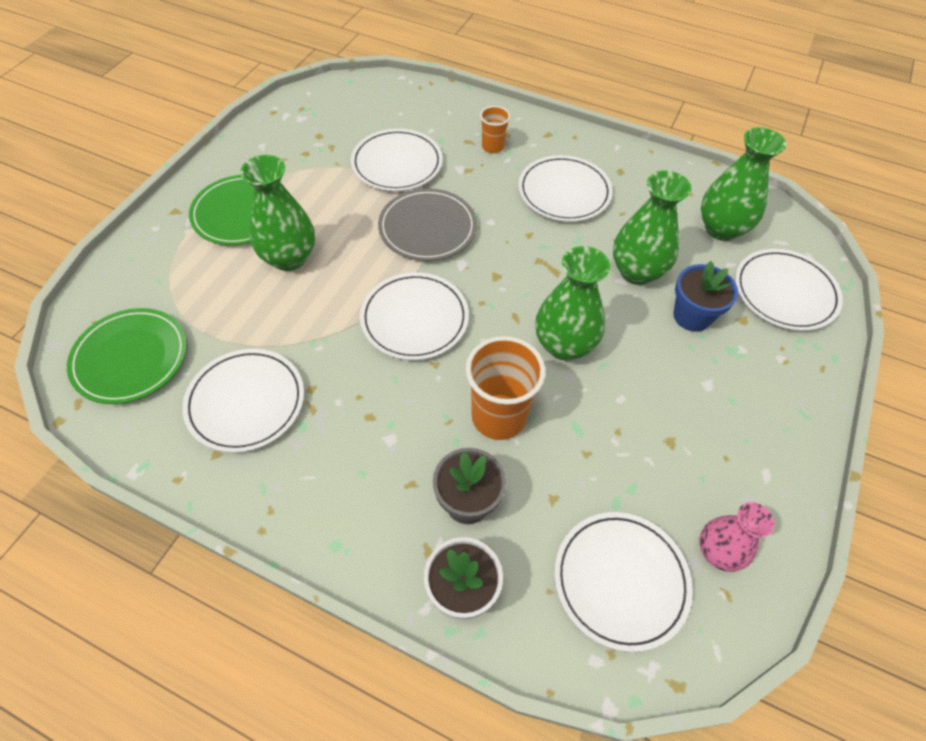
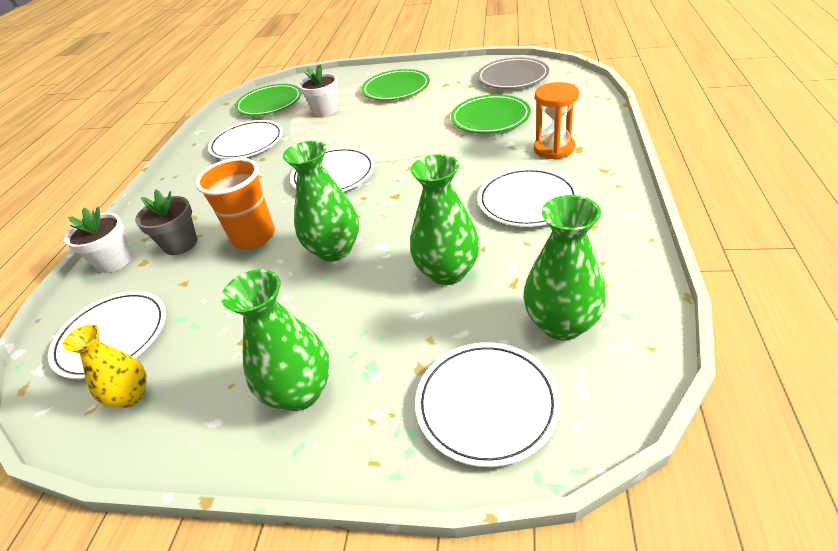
camera: 80 degrees right, 15 degrees down
green vase [240,155,315,271] -> green vase moved to [221,269,330,411]
white plate [351,129,443,191] -> green plate [451,94,531,133]
grey plate [378,188,477,261] -> grey plate moved to [477,58,549,89]
orange cup [480,106,510,153] -> orange hourglass [534,82,579,159]
blue flower pot [673,261,738,332] -> none
pink vase [700,502,775,572] -> yellow vase [63,324,147,408]
none -> white flower pot [298,64,338,117]

